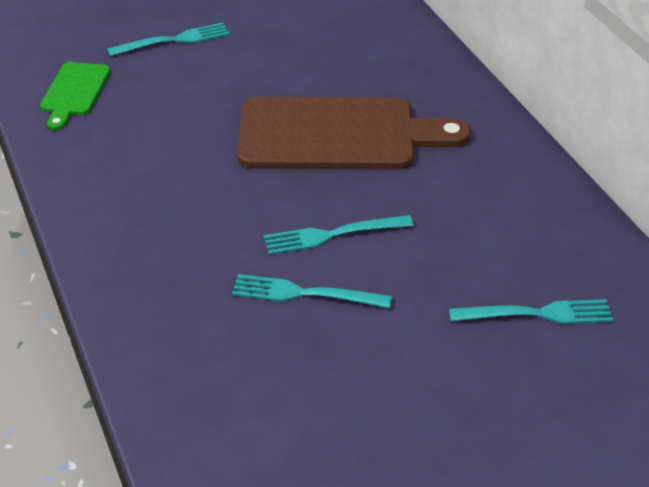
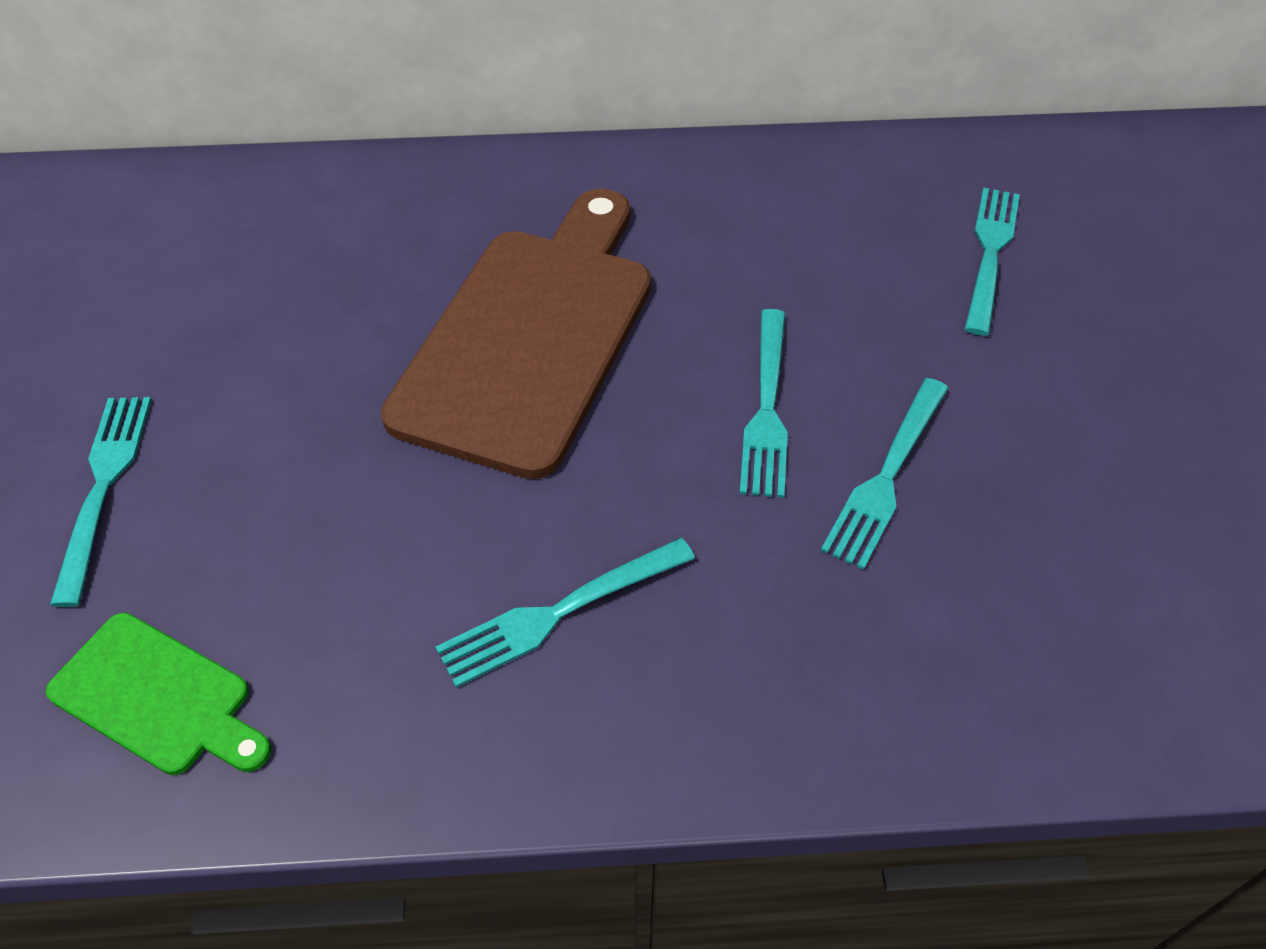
camera: 70 degrees left, 10 degrees up
none -> turquoise fork [436,538,695,688]

